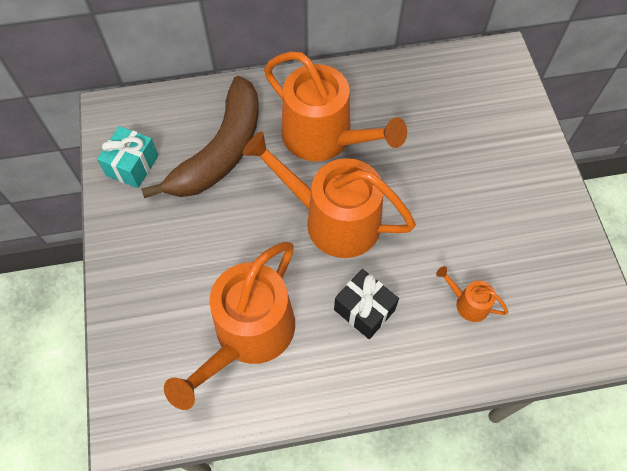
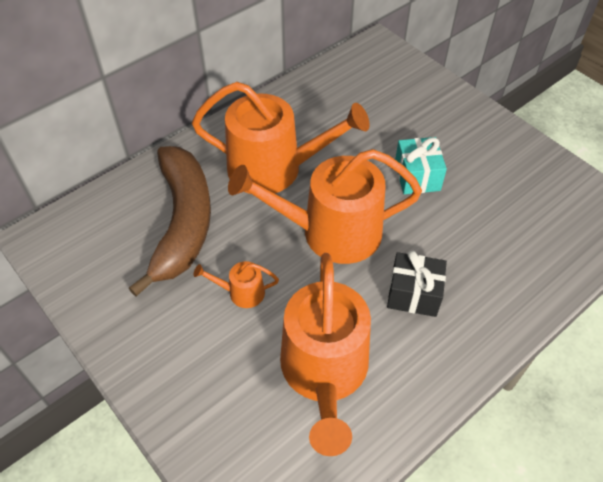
camera: 30 degrees left, 10 degrees down
turquoise gift [97,126,158,188] -> turquoise gift moved to [395,137,447,194]
orange watering can [436,266,508,322] -> orange watering can moved to [194,261,279,308]

